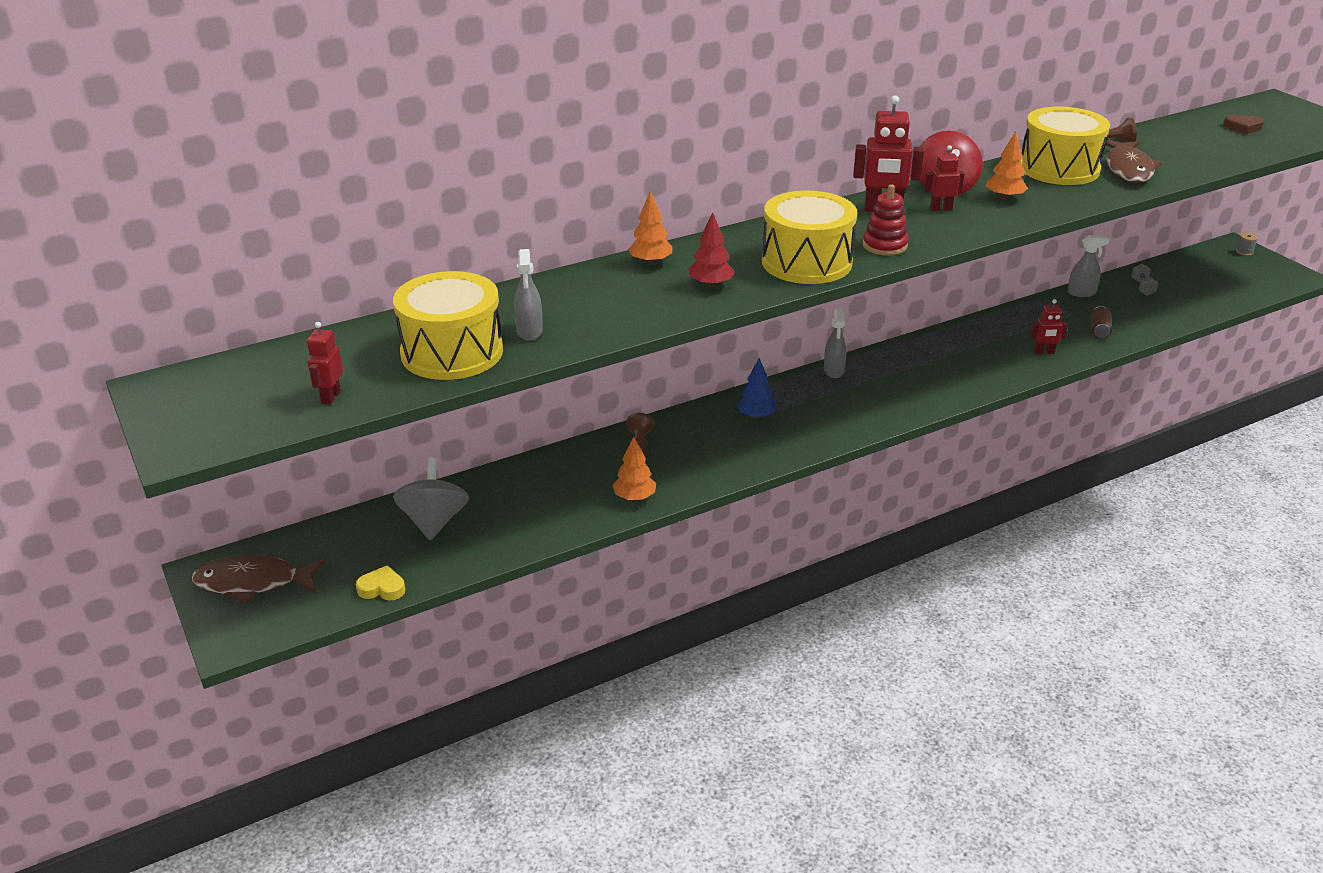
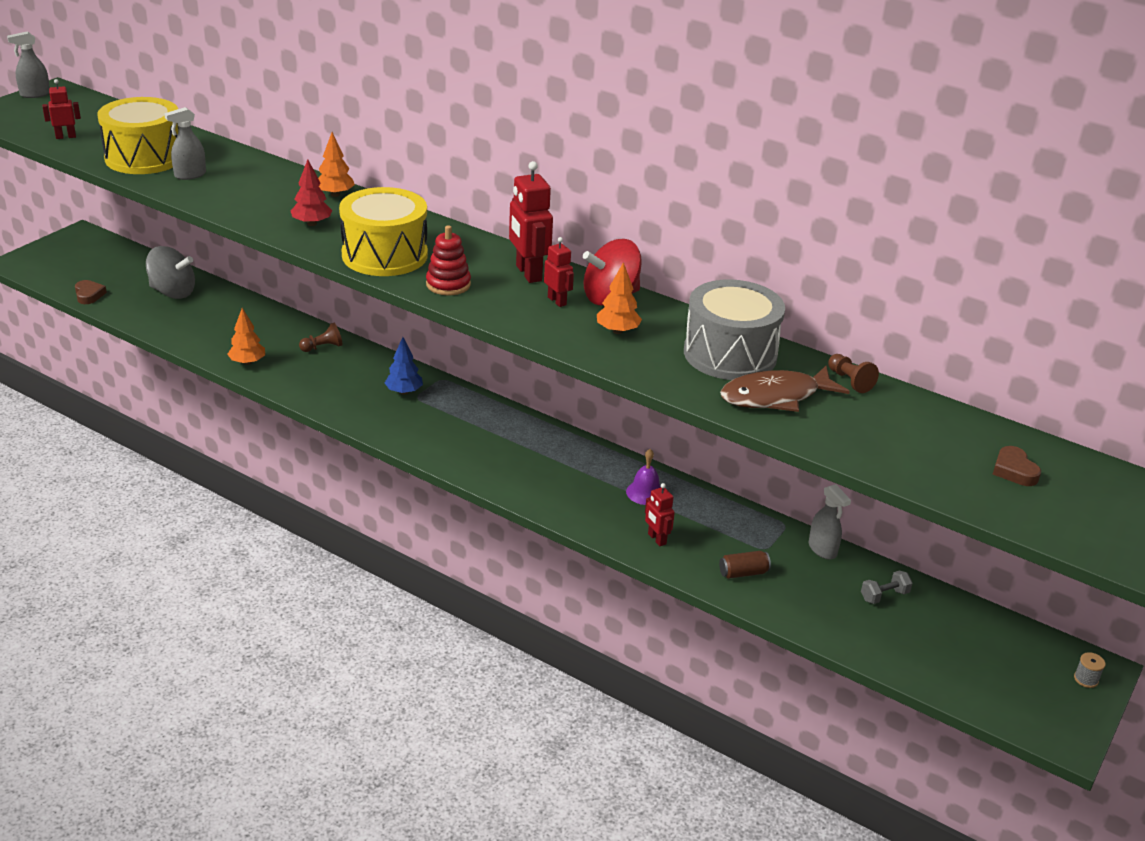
camera: 60 degrees right, 0 degrees up
brown fish [192,555,326,604] -> none
yellow heart [356,565,405,600] -> brown heart [75,280,107,304]
grey spinning top [393,457,469,540] -> grey spinning top turned 45 degrees clockwise [146,246,195,299]
grey spray bottle [824,309,846,378] -> grey spray bottle moved to [7,31,50,98]
yellow drum [1020,107,1110,185] -> grey drum [684,279,785,380]
none -> purple bell [626,449,661,505]

